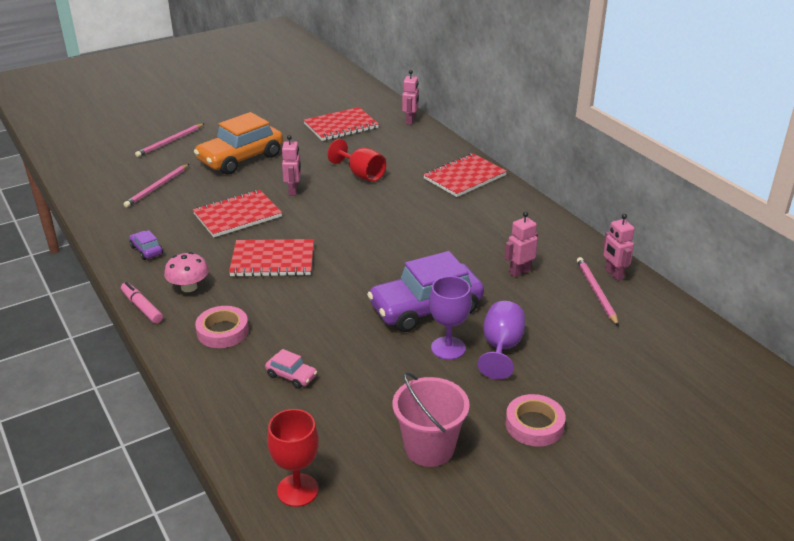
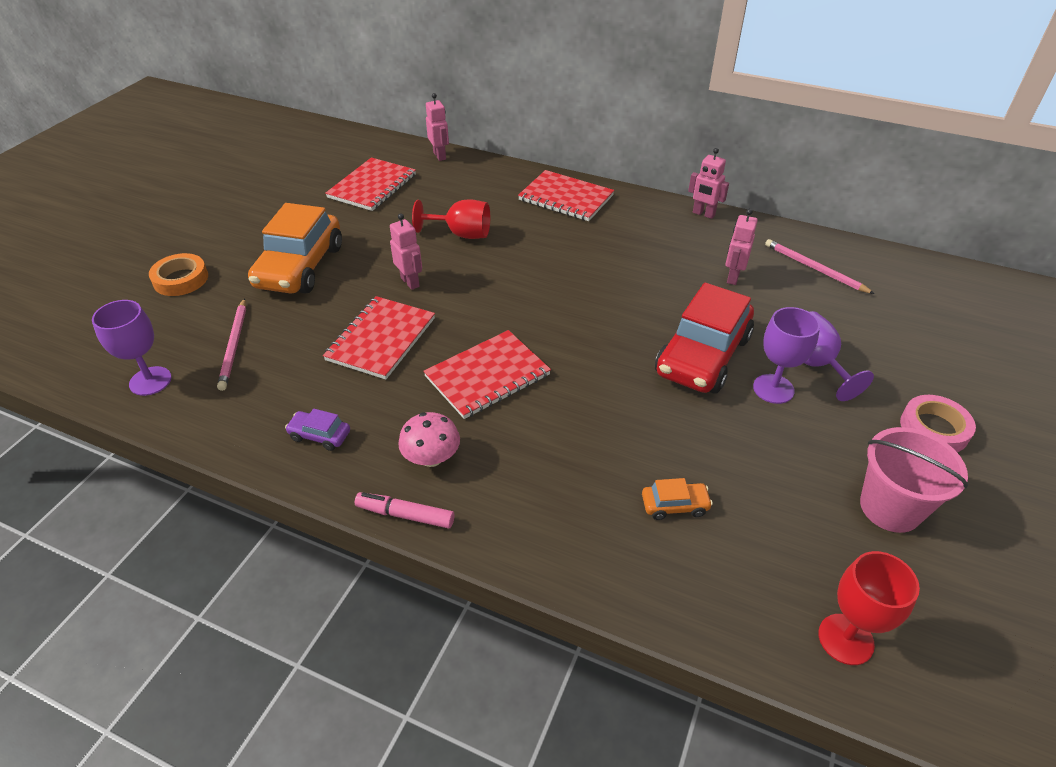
camera: 35 degrees left, 10 degrees up
pink pencil [135,123,205,157] -> orange tape [149,253,208,296]
pink tape [195,306,249,348] -> none
pink car [265,349,317,389] -> orange car [642,478,713,520]
purple car [367,251,484,332] -> red car [655,283,754,394]
red notebook [423,153,507,197] -> red notebook turned 75 degrees counterclockwise [518,170,614,221]
pink robot [603,214,635,281] -> pink robot moved to [688,148,729,219]
none -> purple goblet [92,300,172,396]

